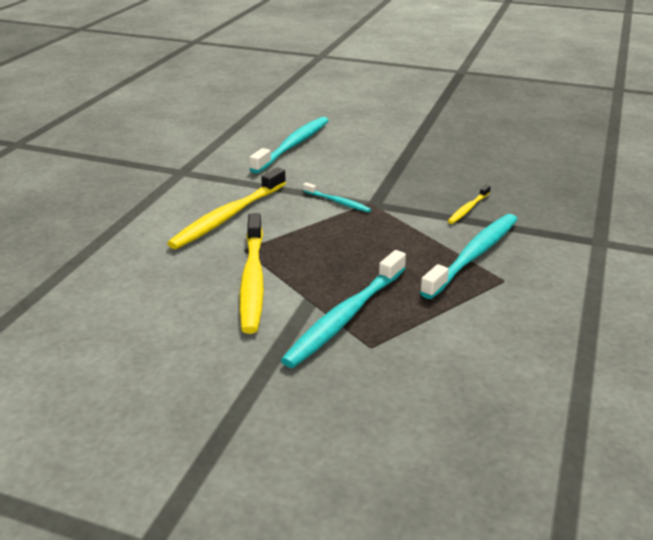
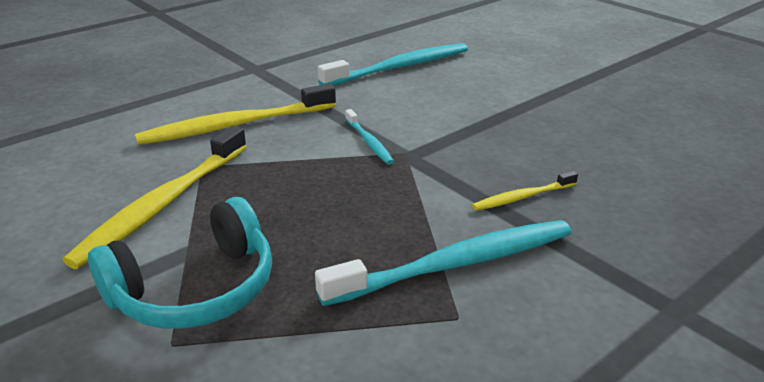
camera: 30 degrees right, 0 degrees up
turquoise toothbrush [281,250,406,368] -> turquoise headphones [88,197,272,329]

